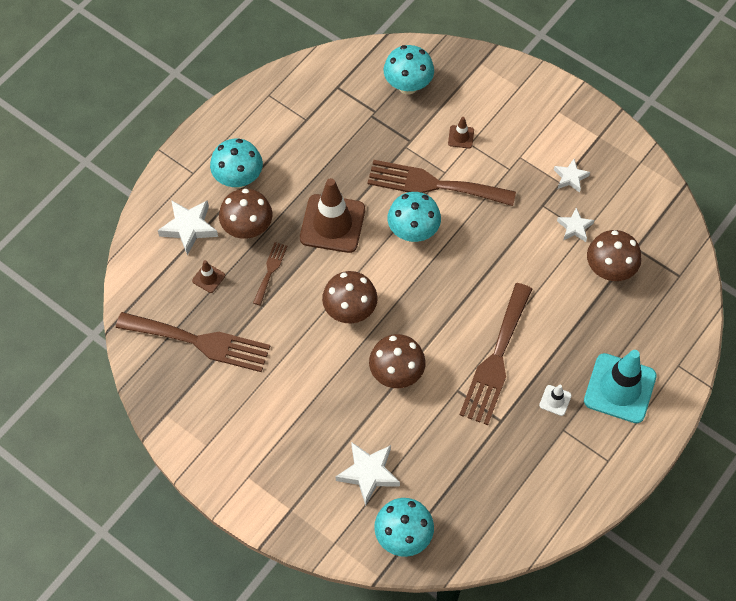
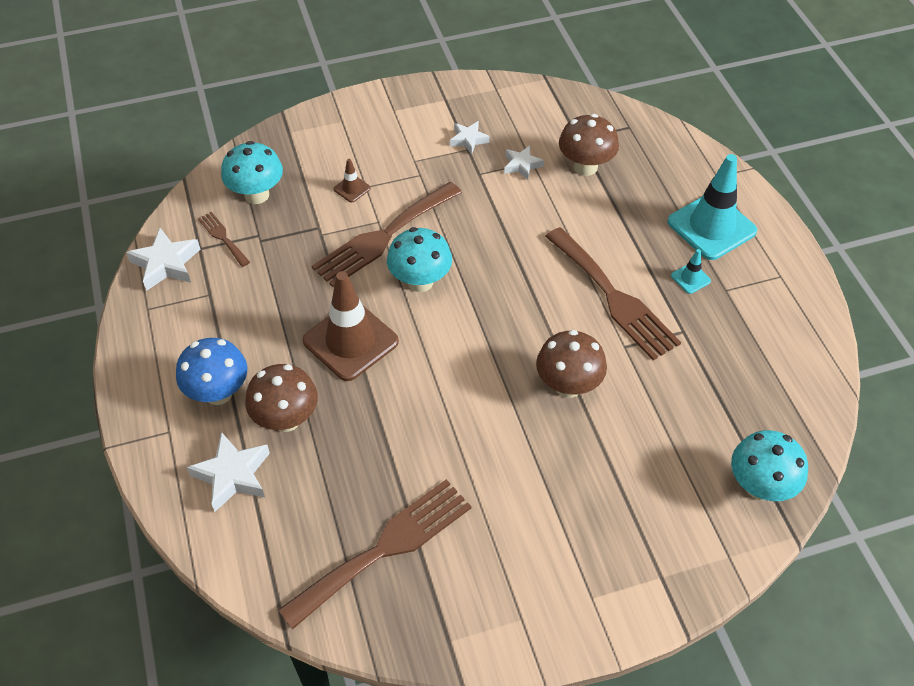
camera: 55 degrees left, 10 degrees down
brown traffic cone [192,260,225,293] -> none
turquoise mushroom [210,139,263,188] -> blue mushroom [176,338,247,405]
brown fork [253,242,287,305] -> brown fork moved to [198,212,250,267]
brown mushroom [322,271,378,323] -> none
white star [336,442,400,506] -> white star moved to [126,228,201,291]
white traffic cone [539,385,572,416] -> turquoise traffic cone [671,249,711,294]

